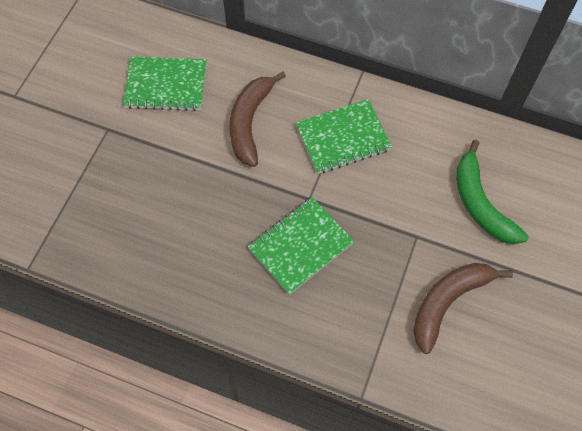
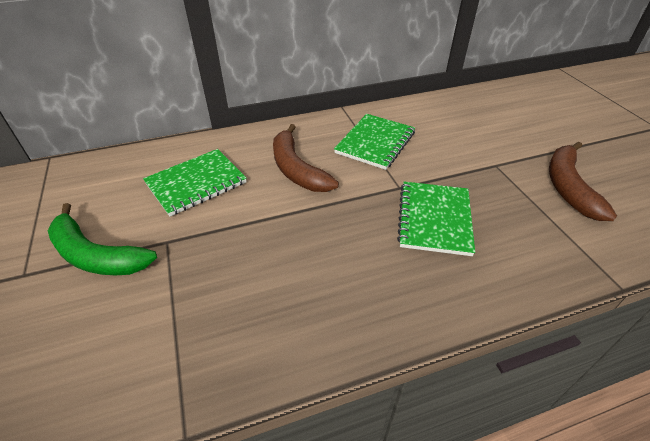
camera: 40 degrees left, 20 degrees down
green banana [456,140,529,244] -> green banana moved to [48,203,157,275]

